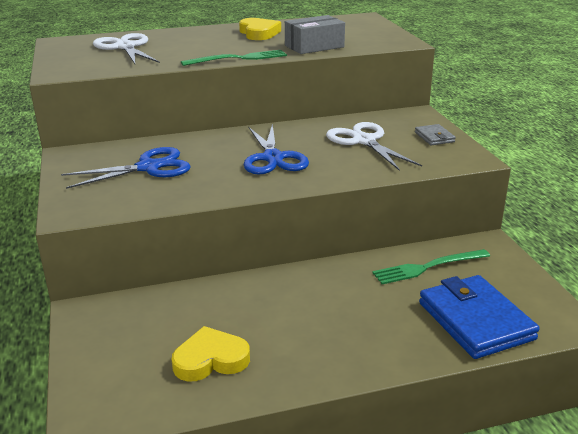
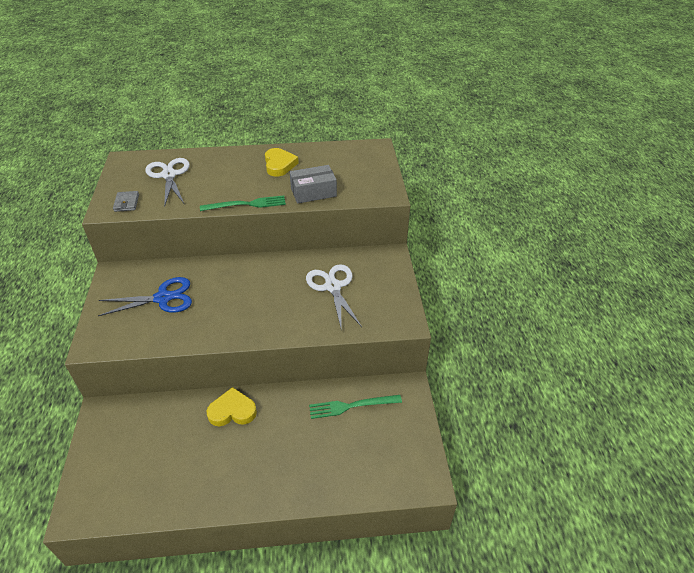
camera: 10 degrees right, 15 degrees up
yellow heart [172,326,250,382] -> yellow heart moved to [206,387,257,426]
blue scissors [244,124,309,175] -> none
grey wallet [415,124,456,146] -> grey wallet moved to [113,191,139,212]
blue wallet [419,275,540,359] -> none

